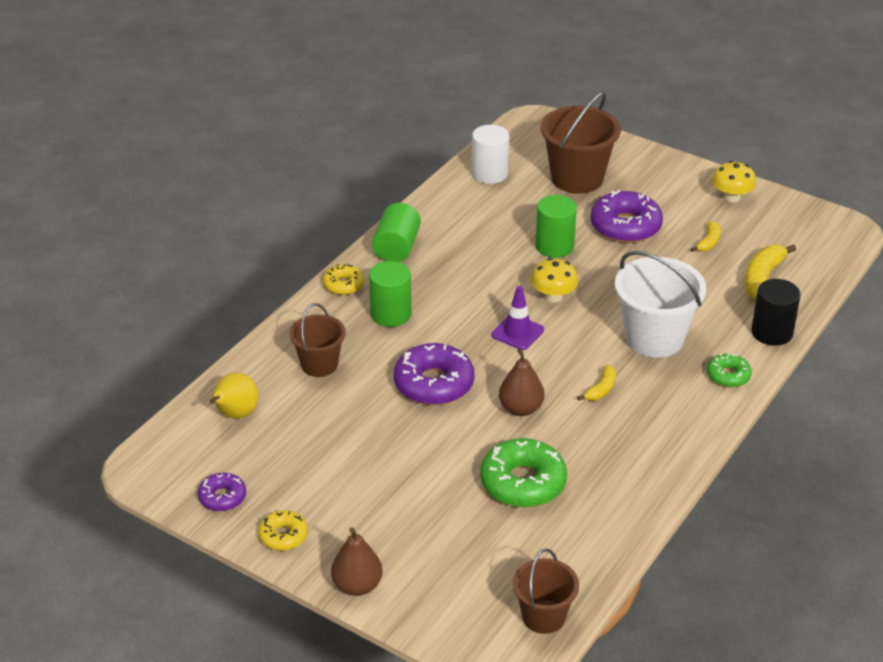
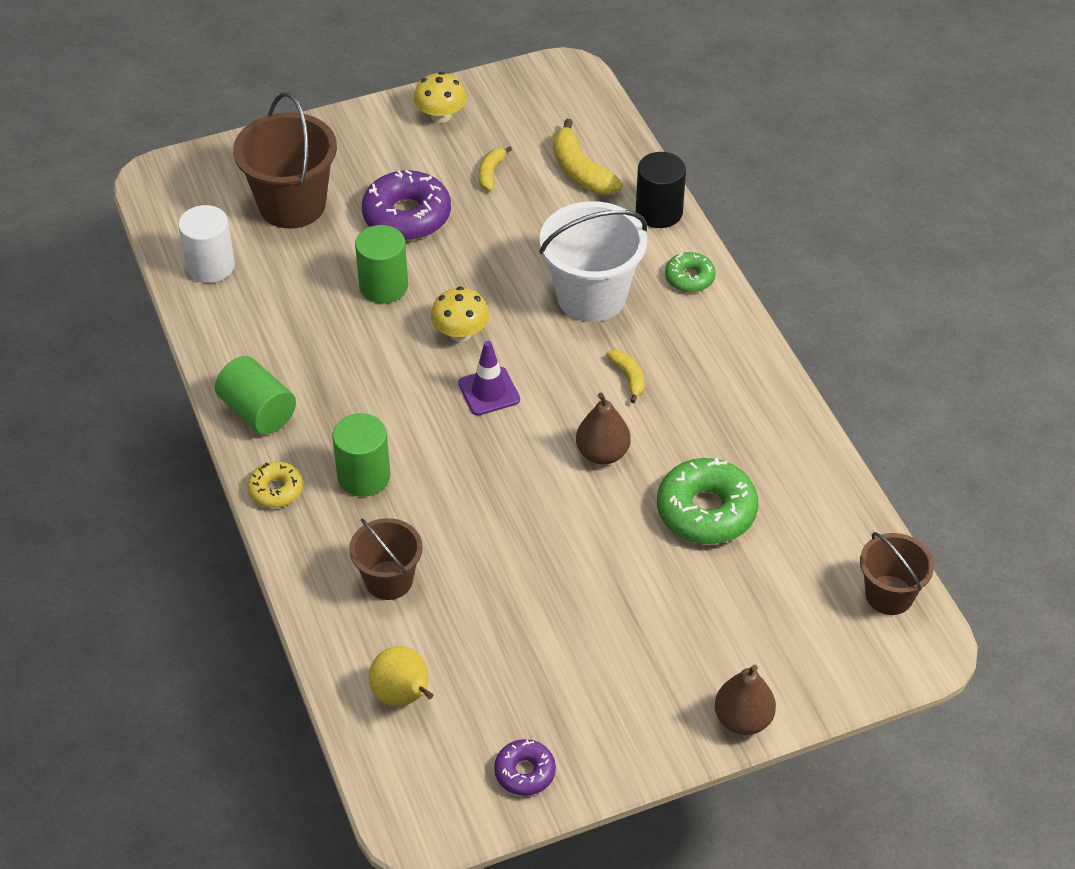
camera: 55 degrees left, 10 degrees up
yellow donut [258,510,308,551] -> none
purple donut [394,343,475,405] -> none
yellow banana [691,221,720,252] -> yellow banana turned 135 degrees counterclockwise [479,146,512,191]

